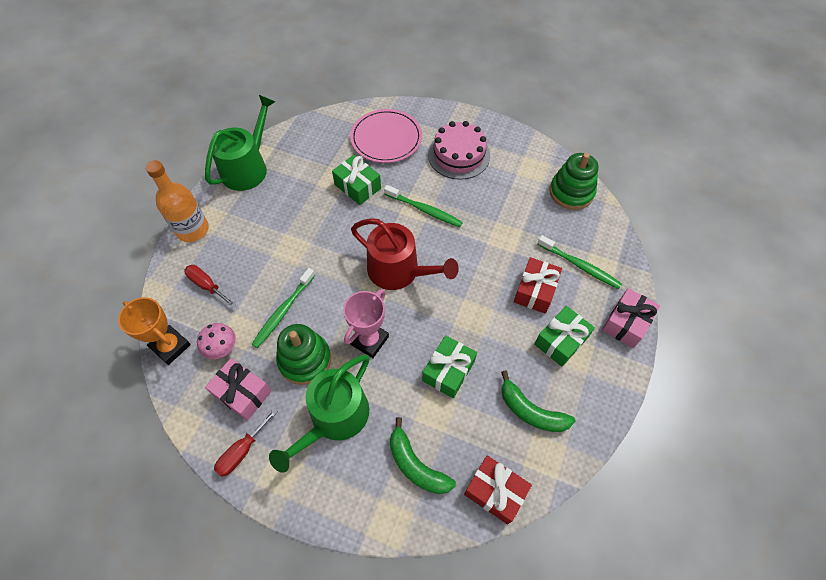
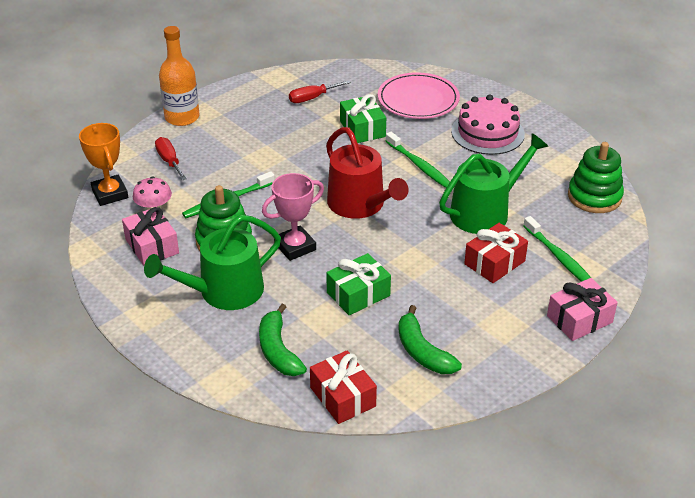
camera: 25 degrees right, 20 degrees down
green watering can [205,95,275,191] -> green watering can moved to [439,133,548,234]
red screwdriver [214,409,278,477] -> red screwdriver moved to [289,80,351,103]
green gift [534,306,595,367] -> none

